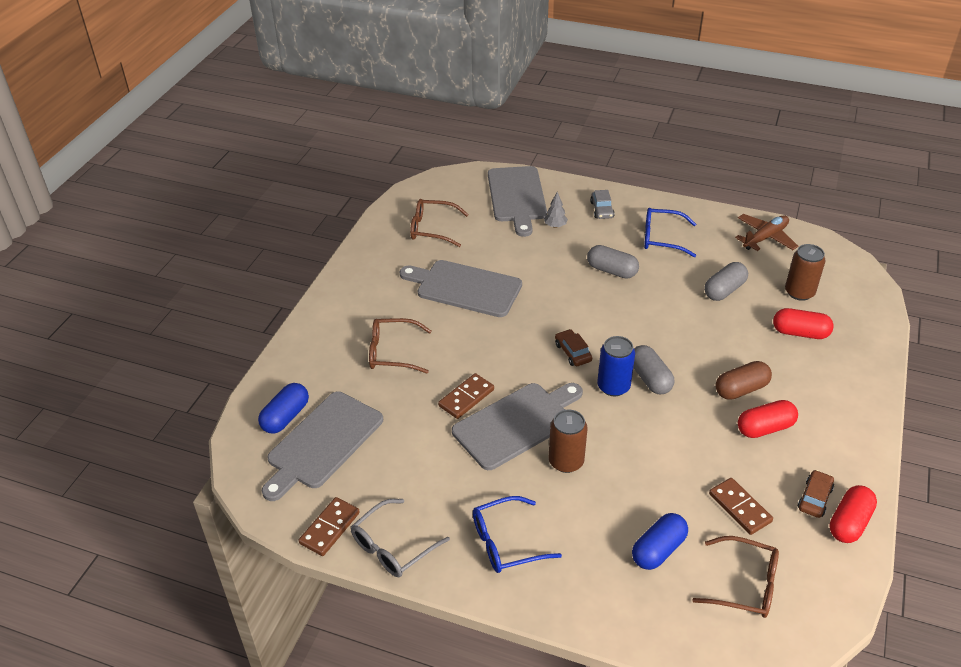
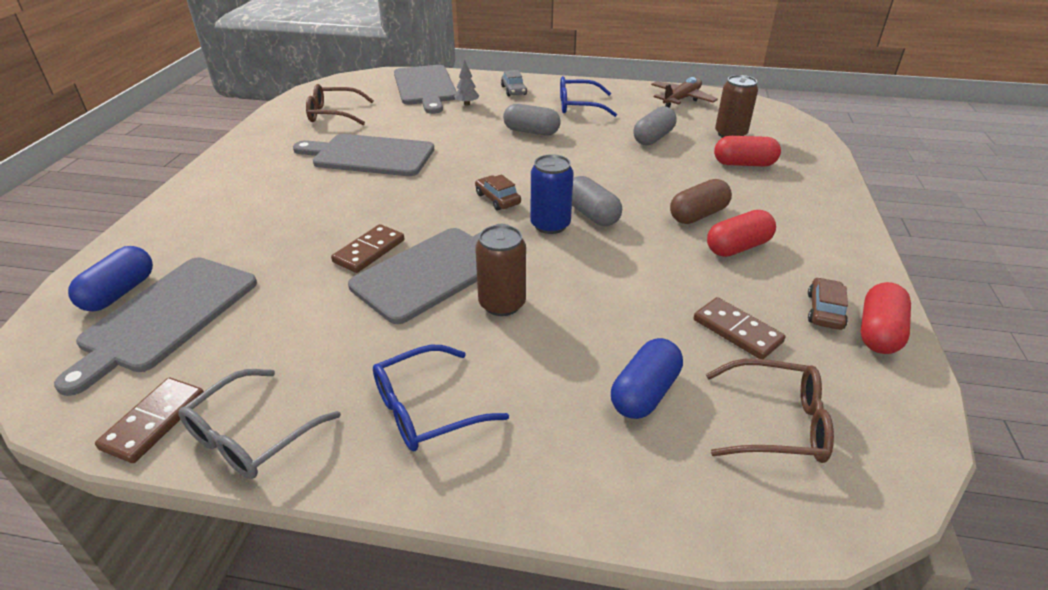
camera: 10 degrees left, 5 degrees down
brown glasses [369,318,432,374] -> none

